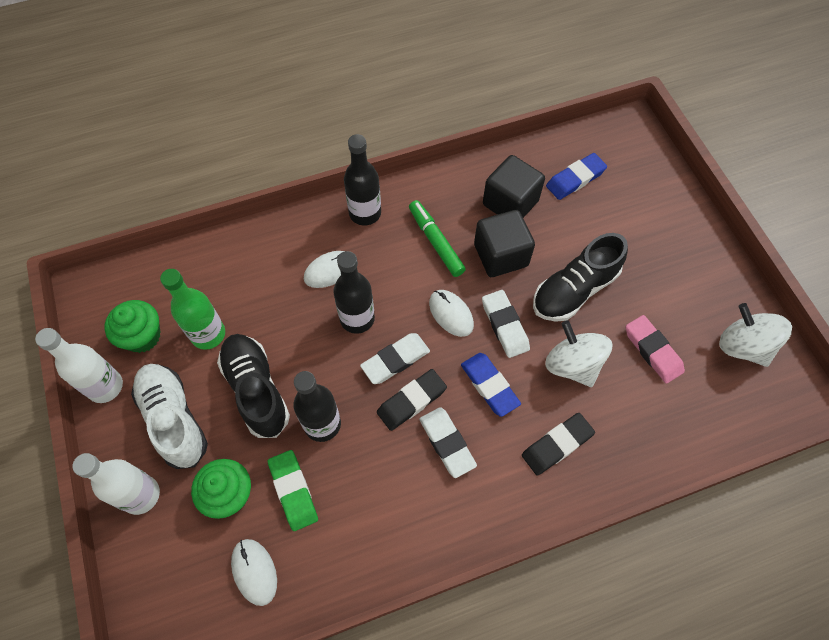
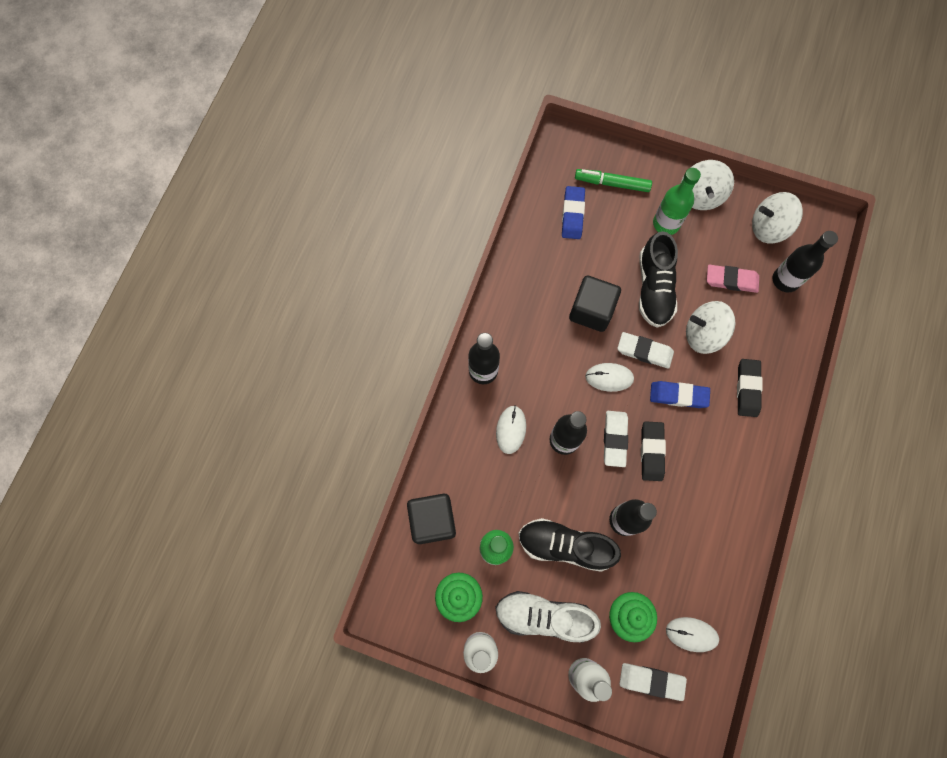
camera: 50 degrees left, 10 degrees up
green eraser [267,450,318,531] -> none
green marker [409,200,466,277] -> green marker moved to [575,169,652,192]
white eraser [419,407,477,478] -> white eraser moved to [619,663,687,701]
black cube [483,155,545,218] -> black cube moved to [407,494,456,544]
none -> green bottle [653,168,701,235]
none -> white spinning top [681,160,734,210]
none -> black bottle [773,231,838,292]

